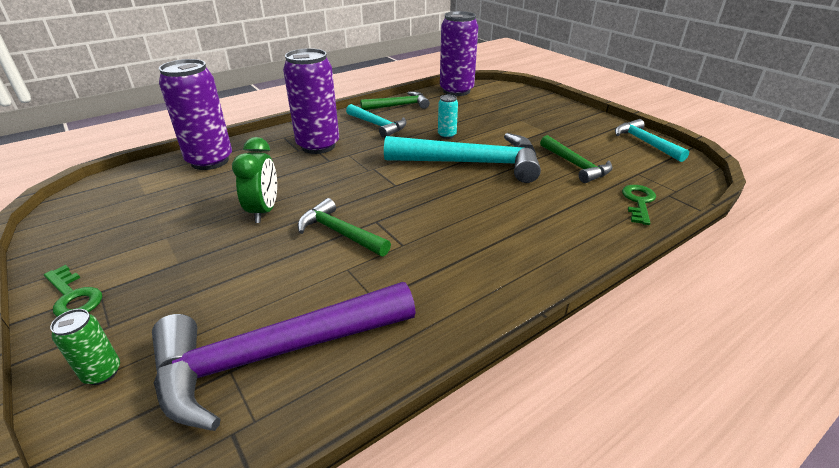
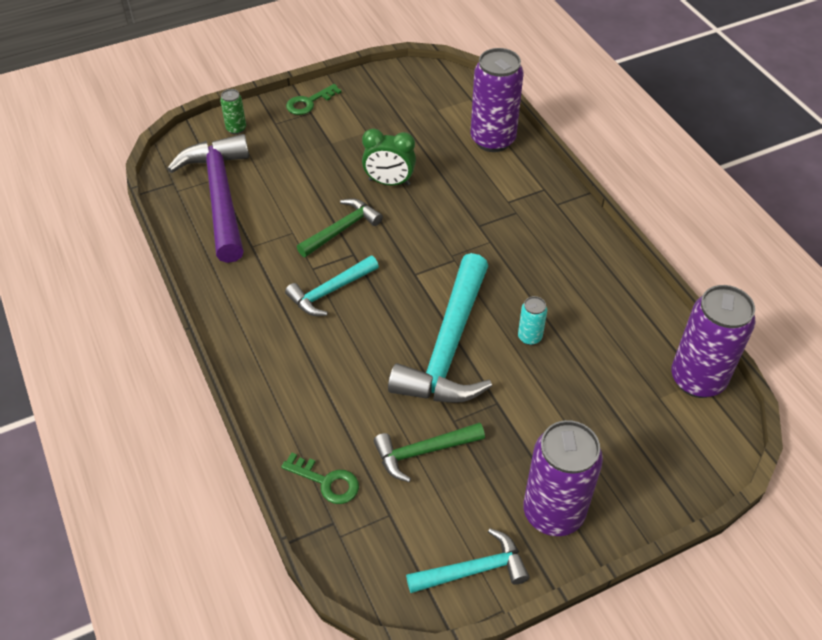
camera: 100 degrees right, 15 degrees up
purple can [283,48,339,154] -> purple can moved to [523,420,603,536]
turquoise hammer [346,104,407,138] -> turquoise hammer moved to [285,256,379,316]
green hammer [360,92,430,110] -> none

